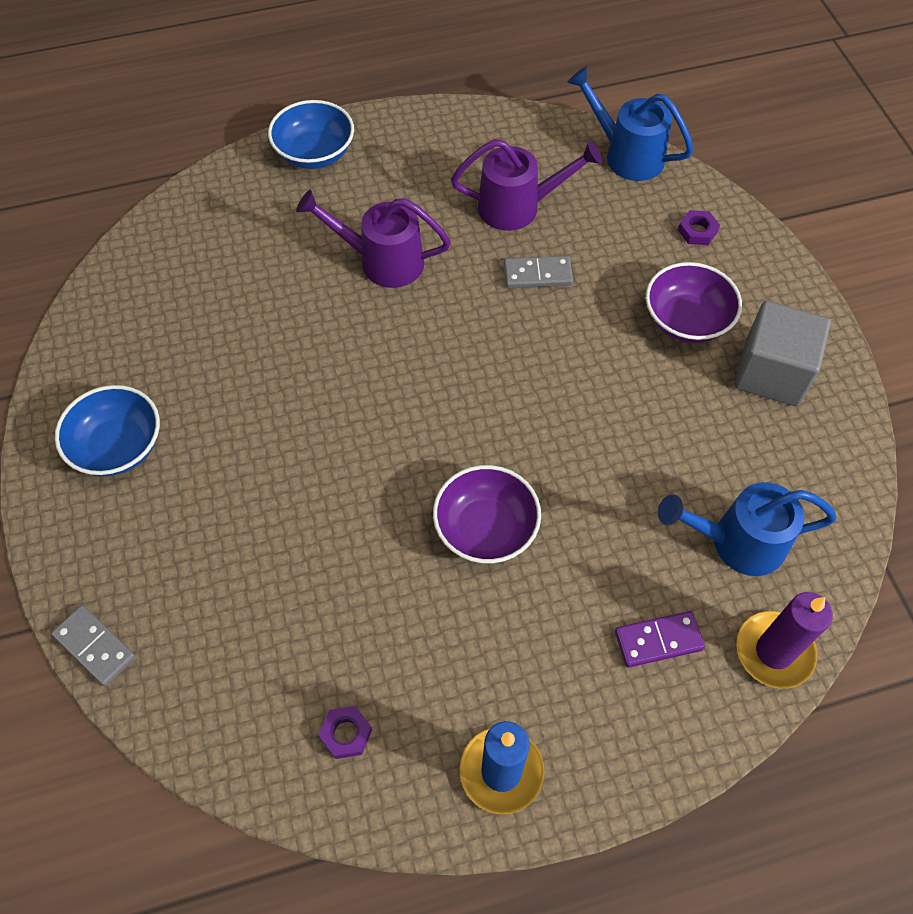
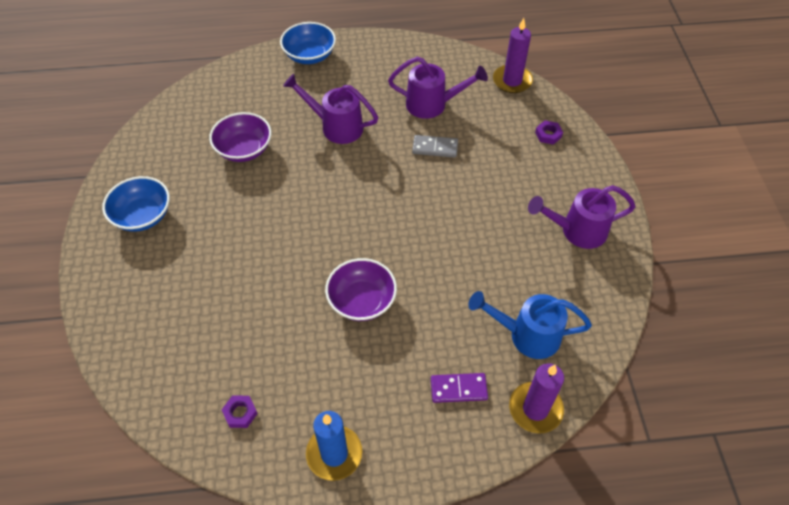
camera: 10 degrees right, 5 degrees down
grey domino [51,605,136,686] -> none
blue watering can [567,66,694,181] -> purple candle [493,18,533,93]
purple bowl [646,262,742,343] -> purple bowl moved to [209,112,271,162]
grey cube [734,301,831,406] -> purple watering can [528,185,636,249]

